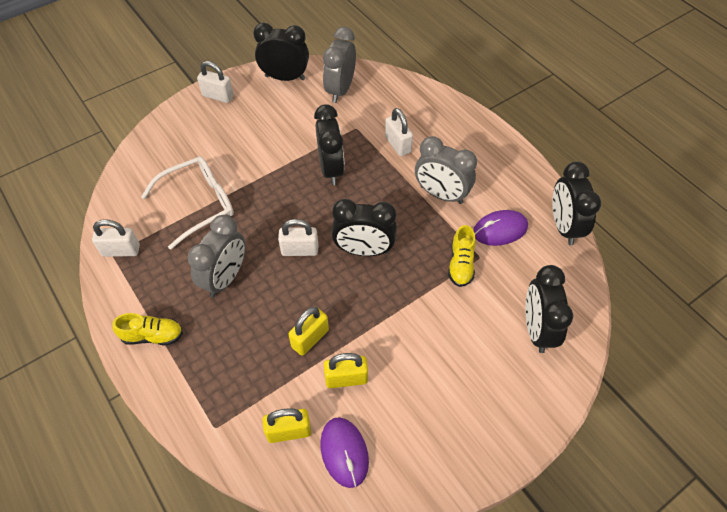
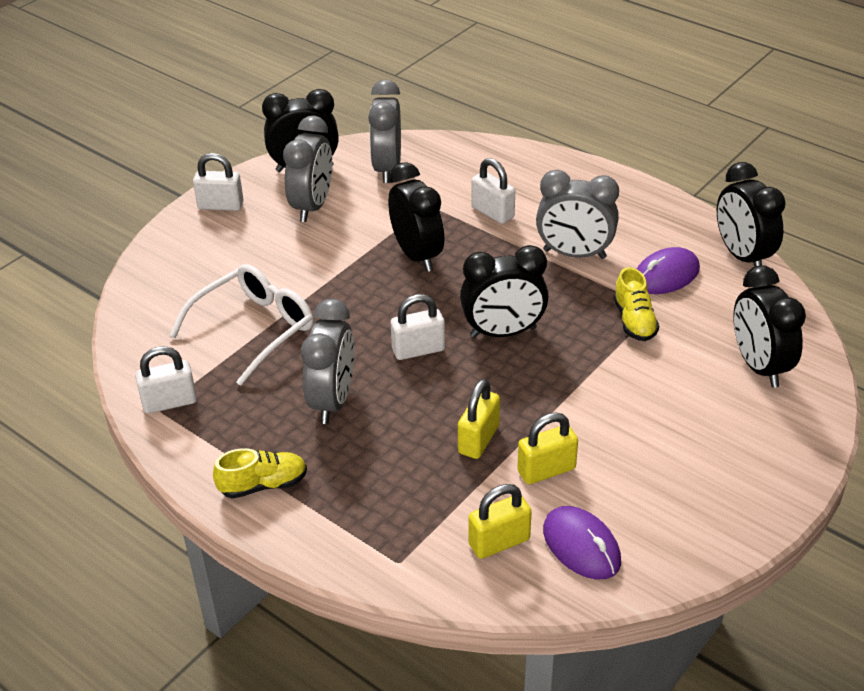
camera: 15 degrees left, 15 degrees down
none -> grey clock [283,115,332,222]

